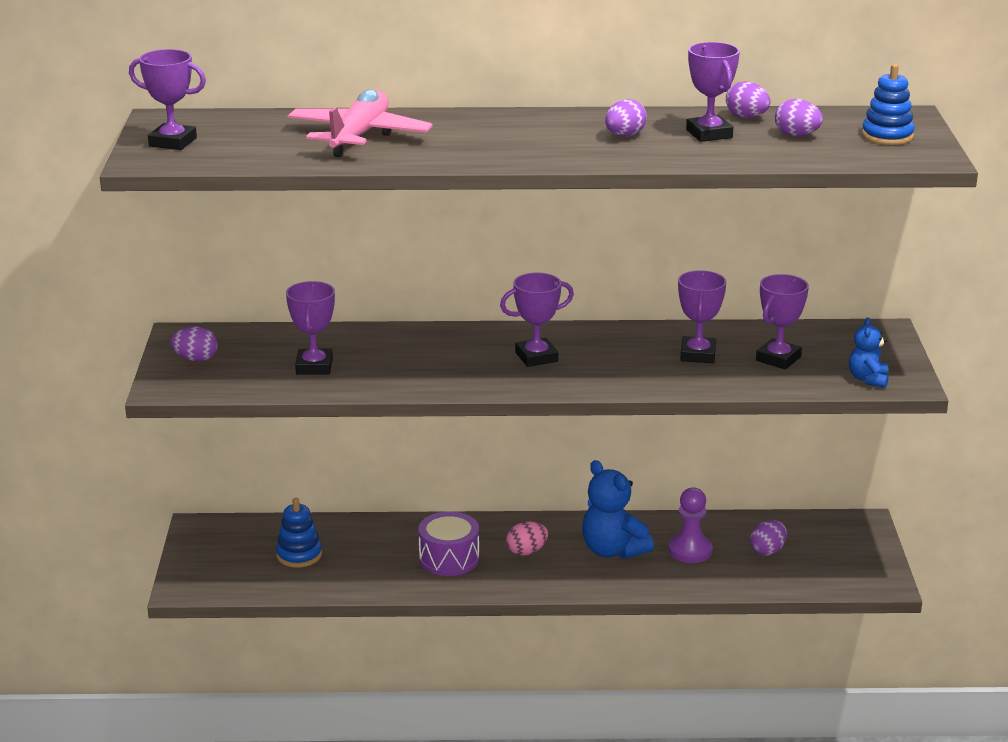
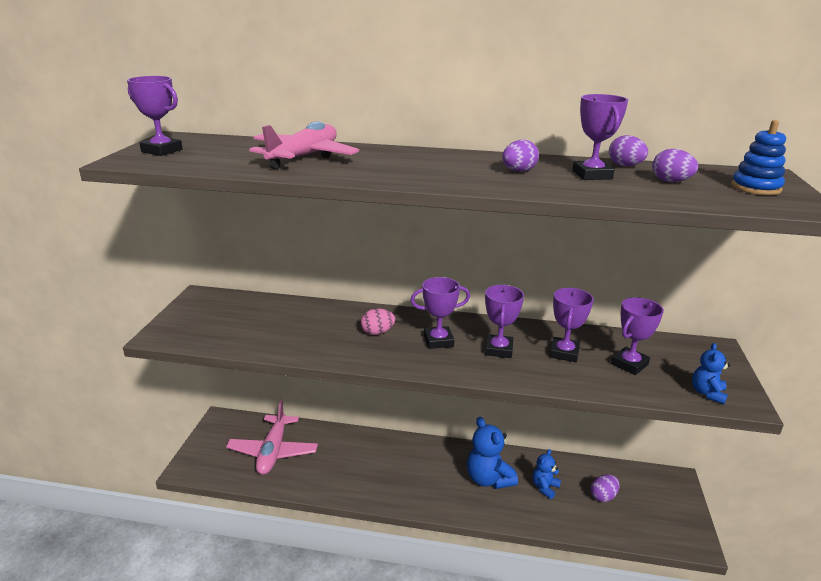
camera: 10 degrees right, 0 degrees up
purple egg [171,326,218,361] -> none
blue stacking toy [276,498,322,568] -> pink plane [226,400,318,475]
purple trophy [286,281,335,374] -> purple trophy moved to [485,285,524,358]
purple drum [418,512,479,576] -> none
pink egg [506,521,548,556] -> pink egg moved to [361,308,395,335]
purple pawn [668,488,713,563] -> blue teddy bear [533,449,561,499]

